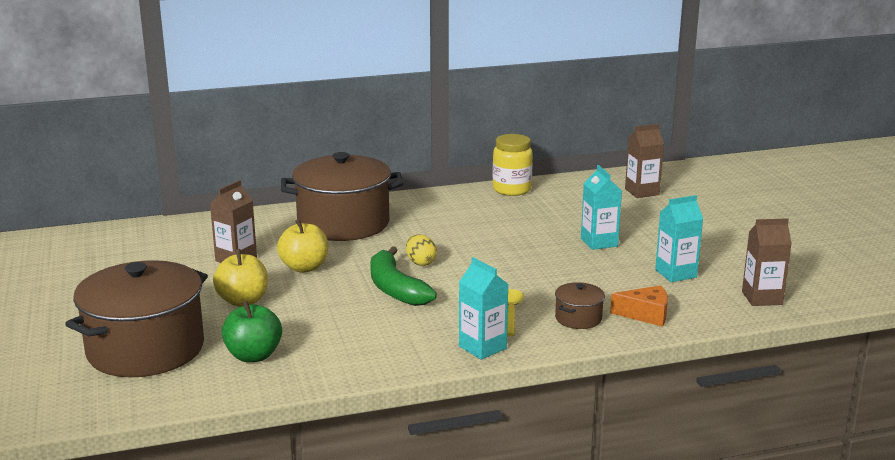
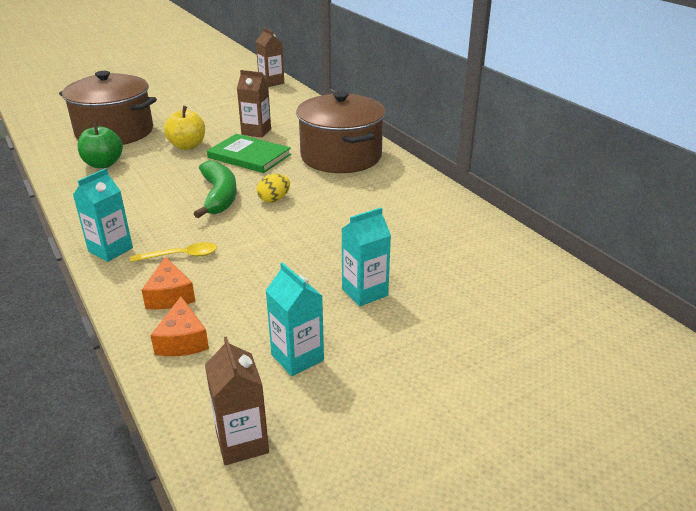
camera: 75 degrees right, 10 degrees up
yellow apple [277,219,328,273] -> green book [207,134,291,173]
green banana [370,246,437,306] -> green banana turned 120 degrees clockwise [194,160,237,218]
yellow jar [492,134,533,196] -> none
brown pot [555,282,605,329] -> orange cheese [141,257,195,310]
brown carton [625,124,664,198] -> brown carton moved to [255,27,284,87]

